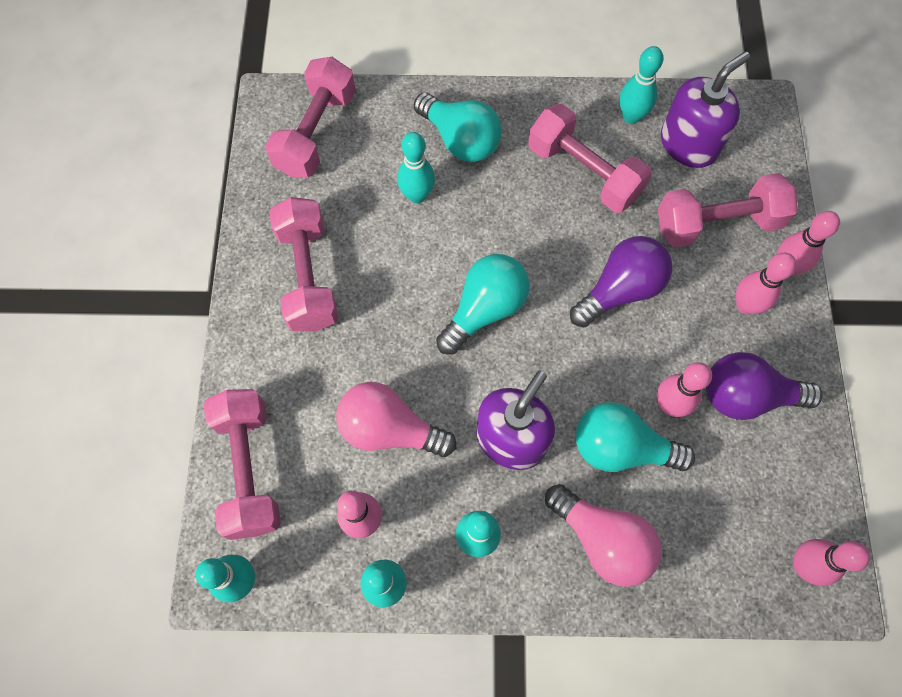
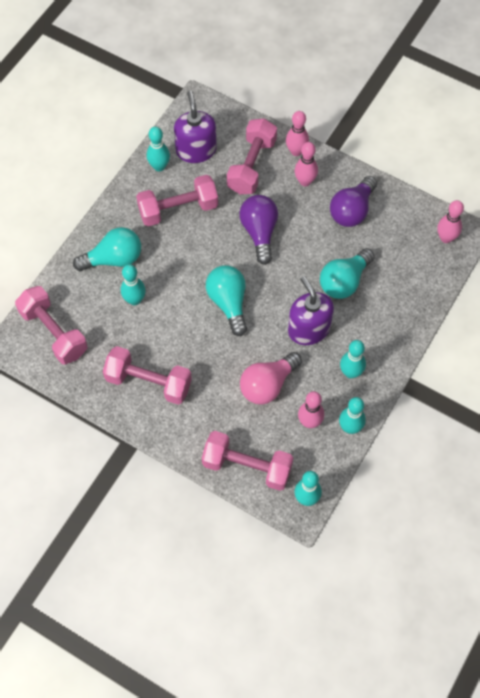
camera: 60 degrees left, 5 degrees down
pink light bulb [545,484,662,587] -> none
pink bowling pin [657,362,712,417] -> none

